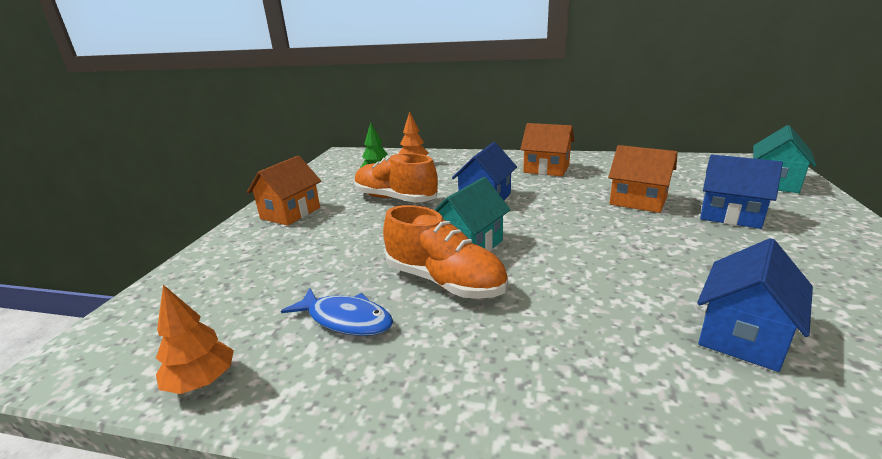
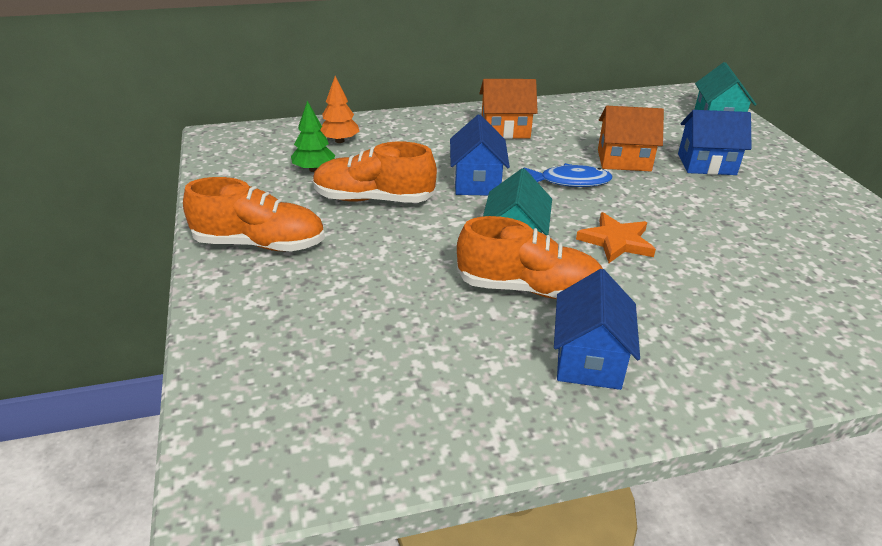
camera: 30 degrees left, 10 degrees up
orange tree [156,285,234,394] -> none
orange house [247,156,321,226] -> orange shoe [183,177,325,251]
blue fish [281,288,393,336] -> blue fish moved to [523,163,613,187]
blue house [697,238,813,372] -> blue house moved to [554,269,640,390]
none -> orange star [576,212,656,263]

